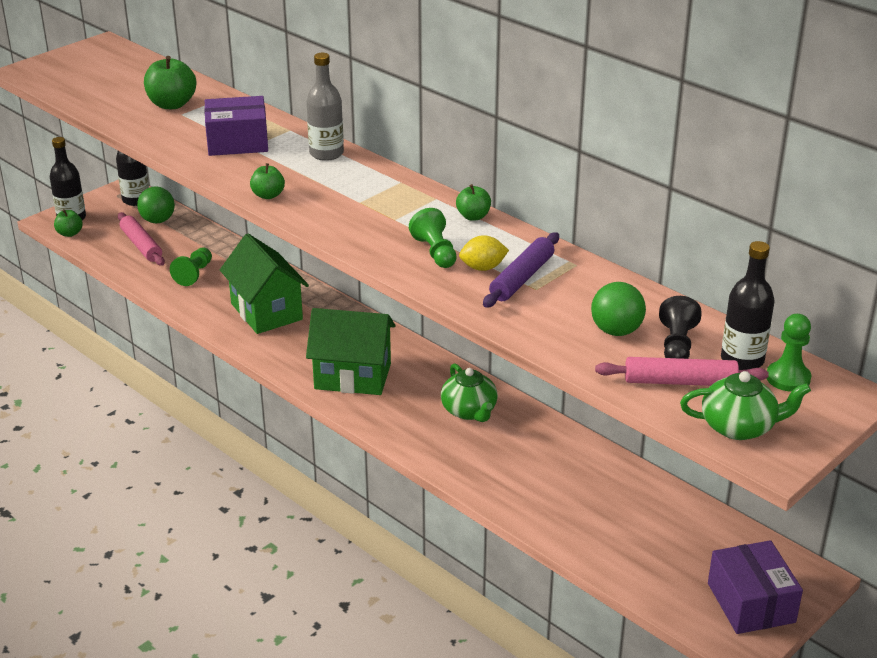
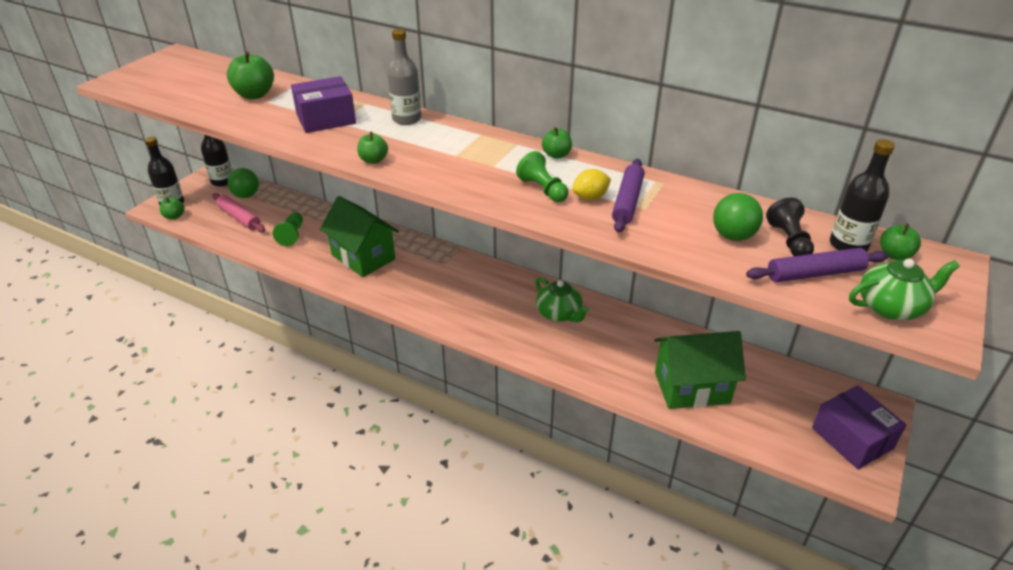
camera: 15 degrees left, 5 degrees up
green house [306,308,396,395] -> green house moved to [654,331,746,409]
pink rolling pin [595,357,769,386] -> purple rolling pin [746,248,888,282]
green pawn [767,314,811,392] -> green apple [880,224,921,260]

